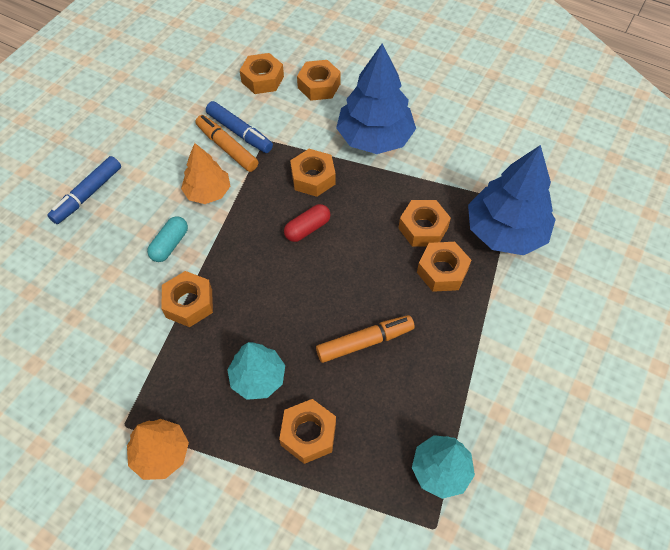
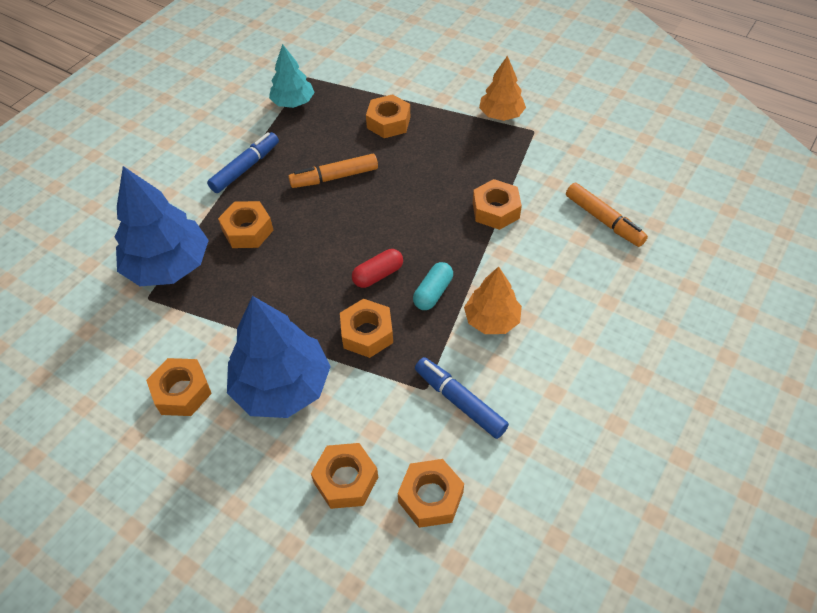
camera: 175 degrees left, 5 degrees down
blue marker [47,156,121,224] -> blue marker moved to [207,132,279,193]
turquoise capsule [147,216,188,262] -> turquoise capsule moved to [413,262,453,310]
orange marker [196,115,258,172] -> orange marker moved to [566,183,648,247]
turquoise tree [227,342,285,400] -> none
orange nut [398,200,451,247] -> orange nut moved to [146,358,212,416]

